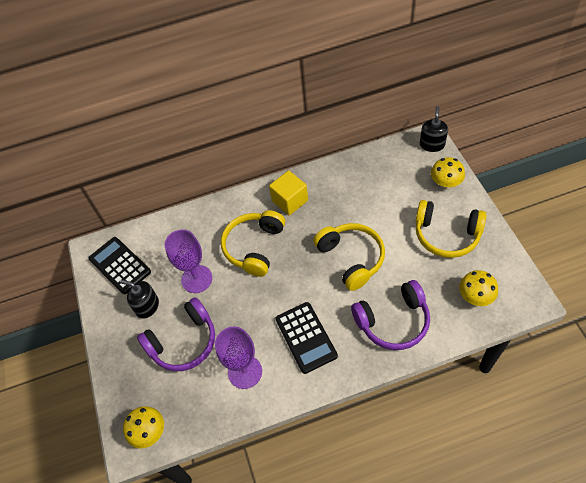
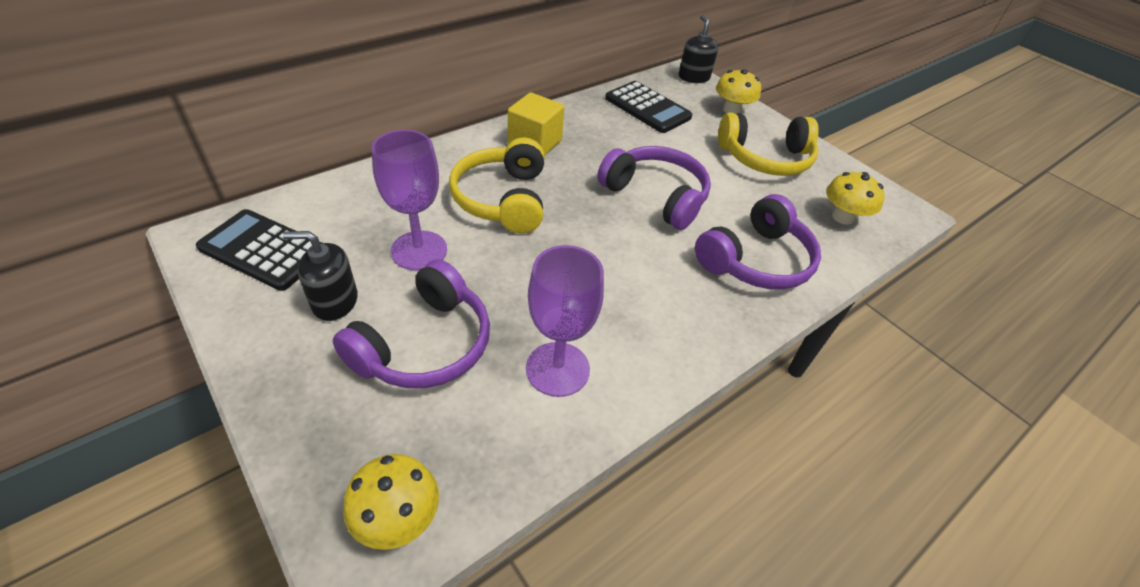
camera: 30 degrees left, 10 degrees down
black calculator [275,302,338,374] -> black calculator moved to [605,81,692,133]
yellow headphones [313,223,385,291] -> purple headphones [597,146,711,230]

